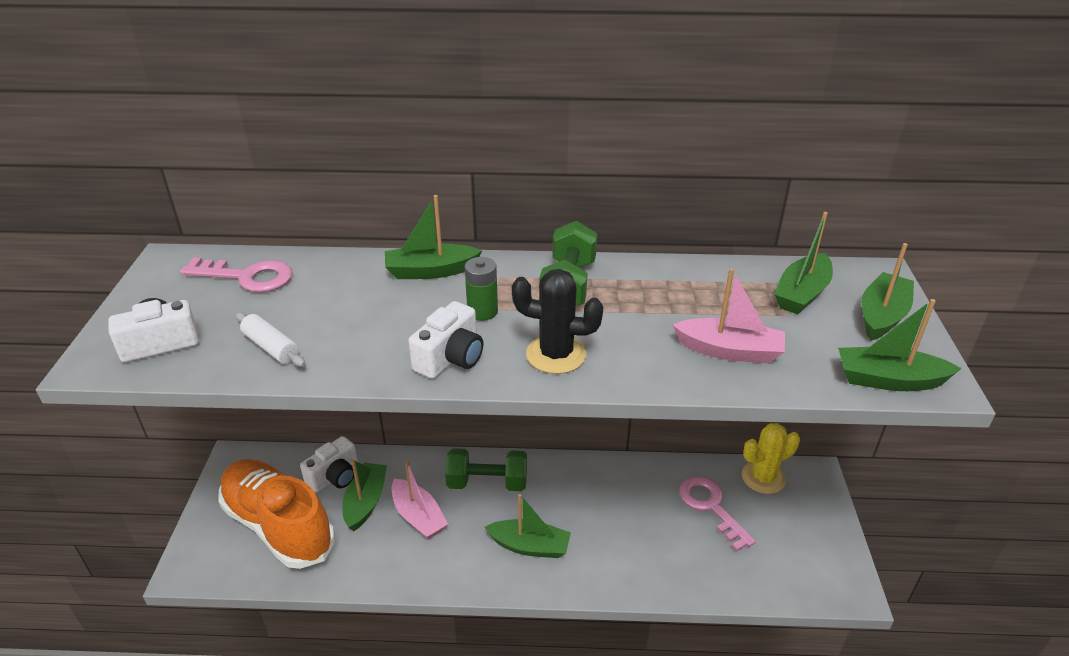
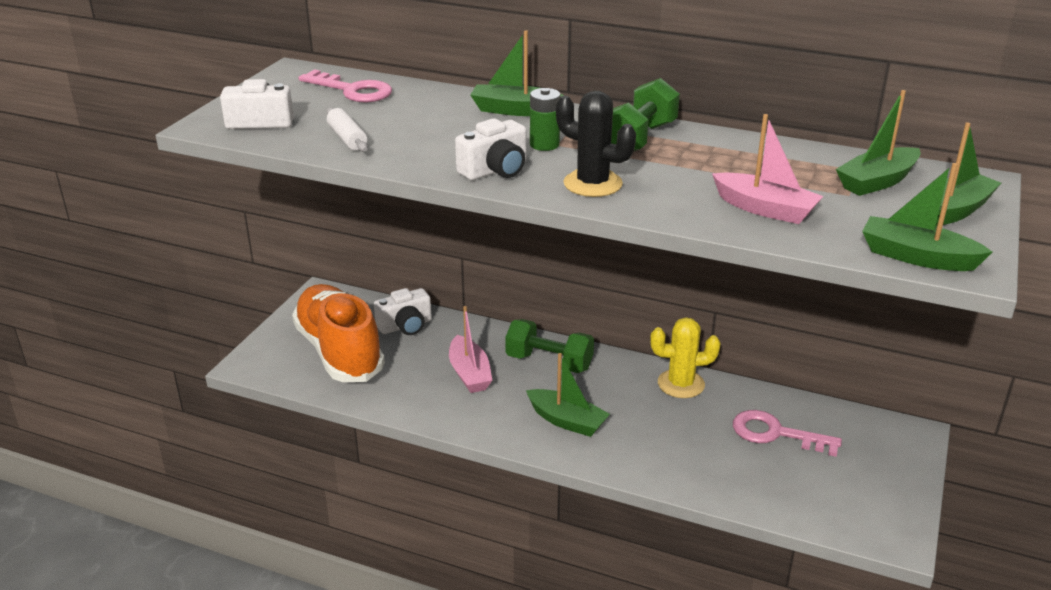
camera: 20 degrees right, 5 degrees down
green boat [342,459,387,531] -> none
pink key [679,476,756,551] -> pink key turned 60 degrees counterclockwise [733,410,842,457]
yellow cactus [742,423,800,494] -> yellow cactus moved to [650,317,721,398]

